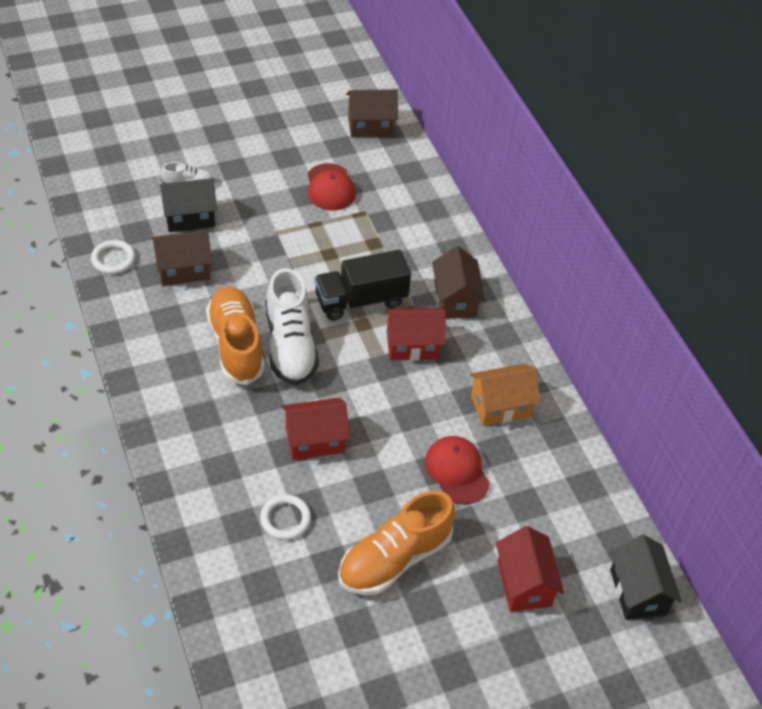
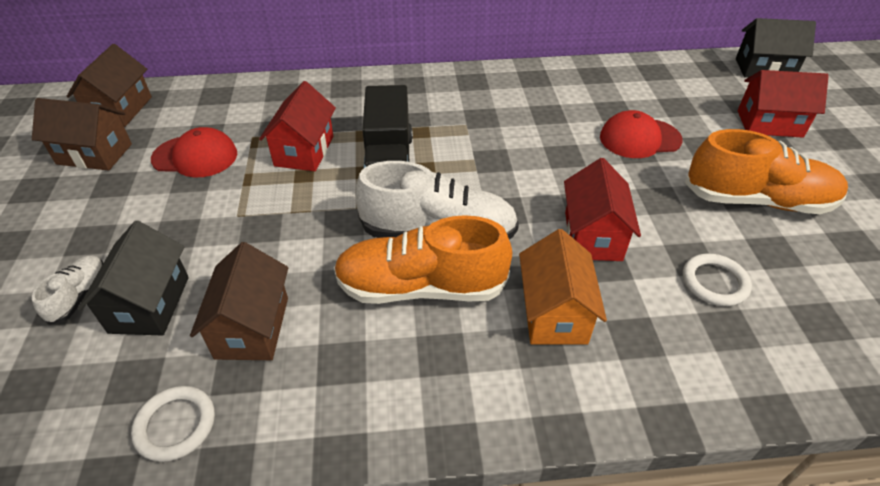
camera: 70 degrees left, 5 degrees down
orange shoe [338,491,455,595] -> orange shoe turned 60 degrees counterclockwise [685,129,848,214]
red house [385,308,446,361] -> red house moved to [259,81,336,171]
brown house [432,246,486,319] -> brown house moved to [32,98,132,171]
orange house [470,364,540,426] -> orange house moved to [519,229,607,344]

